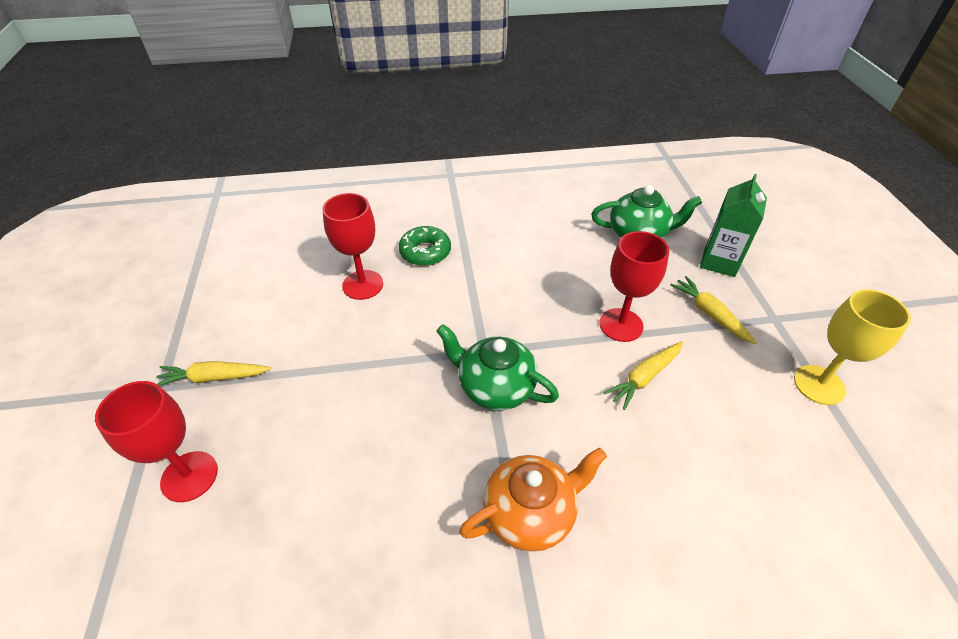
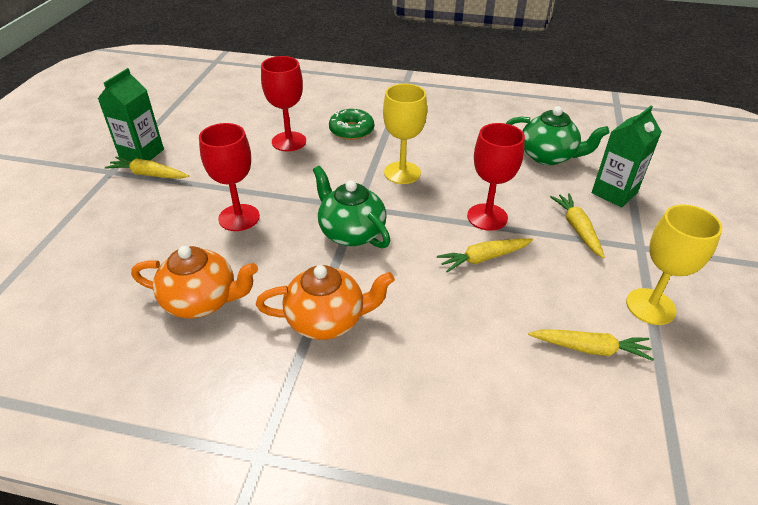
camera: 20 degrees right, 5 degrees down
red goblet [95,381,218,502] -> red goblet moved to [199,123,260,231]
none -> green carton [98,68,164,162]
none -> orange teapot [131,246,258,318]
none -> yellow goblet [383,84,427,184]
none -> yellow carrot [528,329,654,361]

